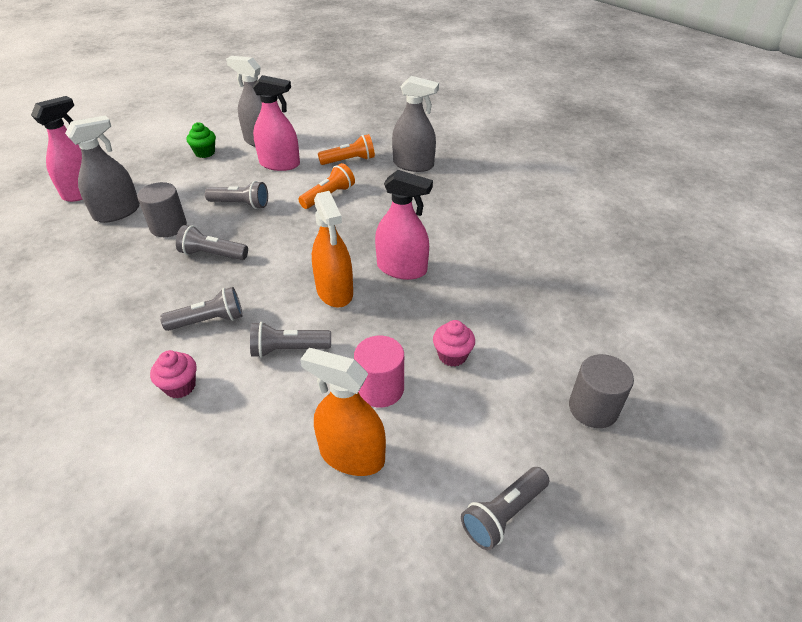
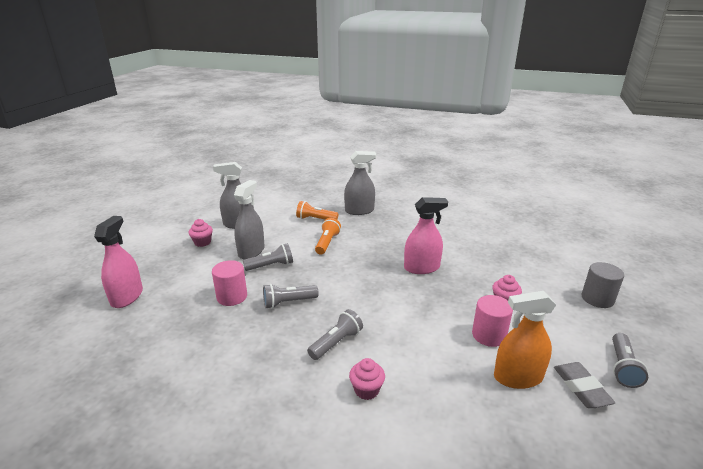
camera: 30 degrees left, 15 degrees down
grey spray bottle [65,115,140,223] -> grey spray bottle moved to [234,180,265,260]
grey cylinder [137,182,187,237] -> pink cylinder [212,260,247,306]
green cupcake [187,122,216,158] -> pink cupcake [189,219,213,247]
grey flashlight [250,322,331,358] -> none
pink spray bottle [252,75,300,171] -> none
orange spray bottle [312,191,353,308] -> none
orange flashlight [318,134,375,165] -> orange flashlight turned 120 degrees counterclockwise [296,201,338,220]
none -> grey eraser [554,362,615,408]

